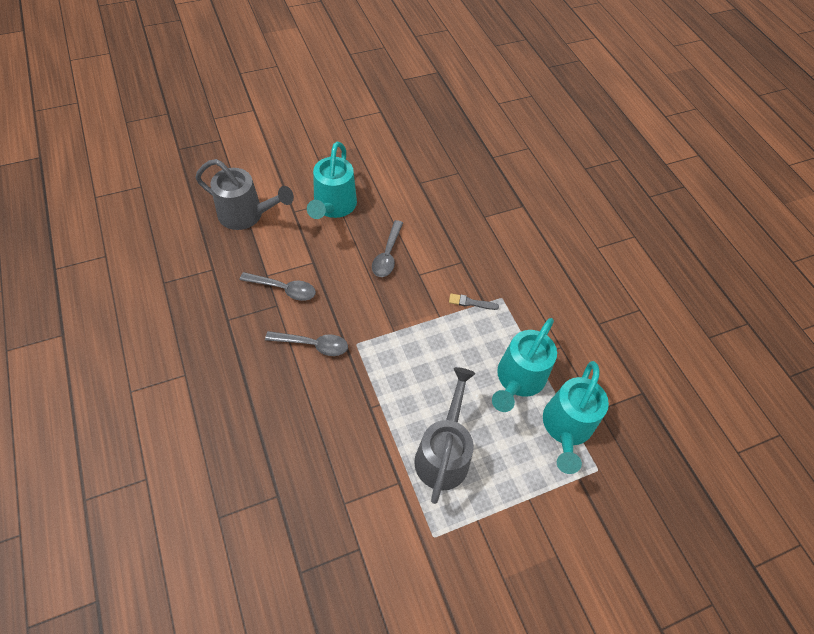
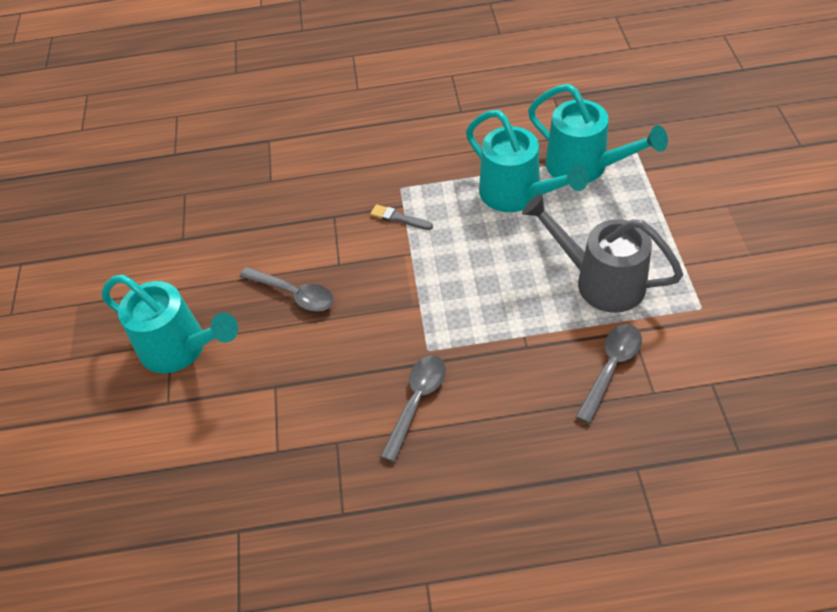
camera: 65 degrees left, 5 degrees down
grey watering can [195,159,294,230] -> none
grey spoon [240,272,316,301] -> grey spoon moved to [576,324,642,424]
grey brush [449,294,499,310] -> grey brush turned 90 degrees clockwise [370,204,433,230]

